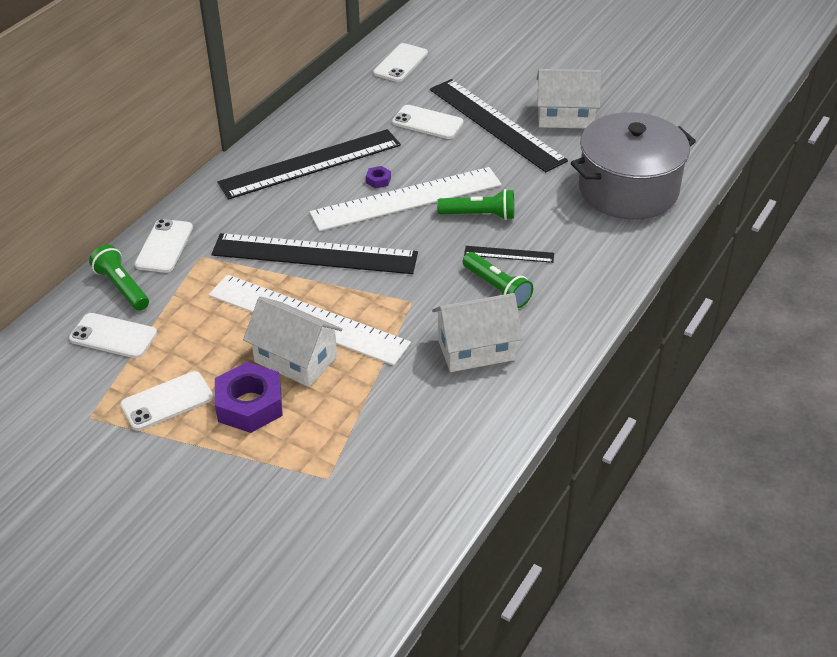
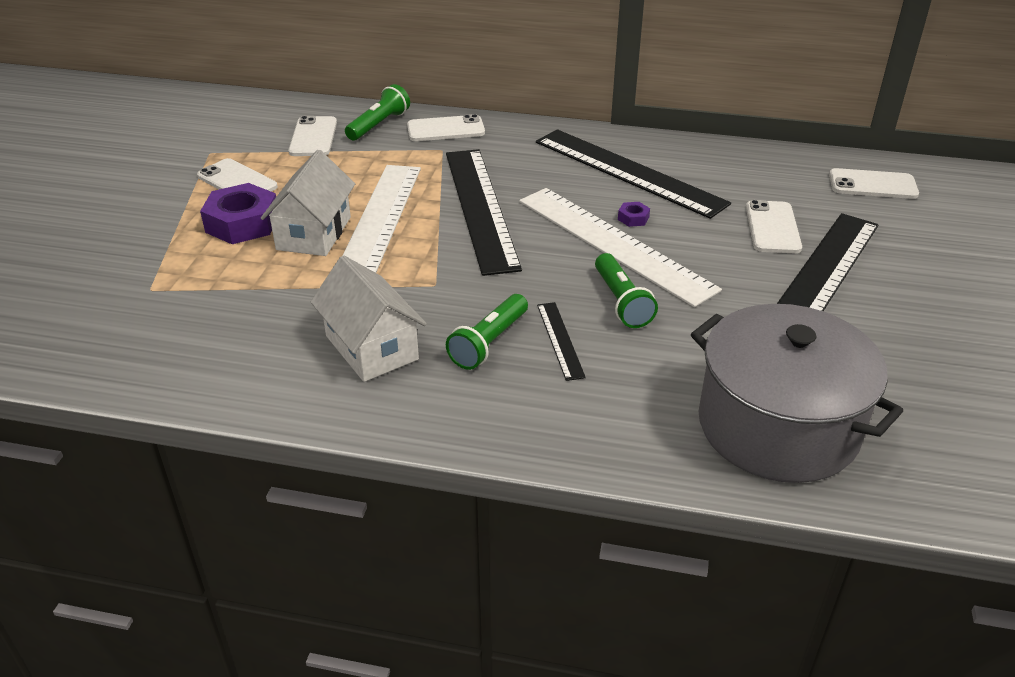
camera: 70 degrees right, 5 degrees down
white house [537,69,601,128] -> none

